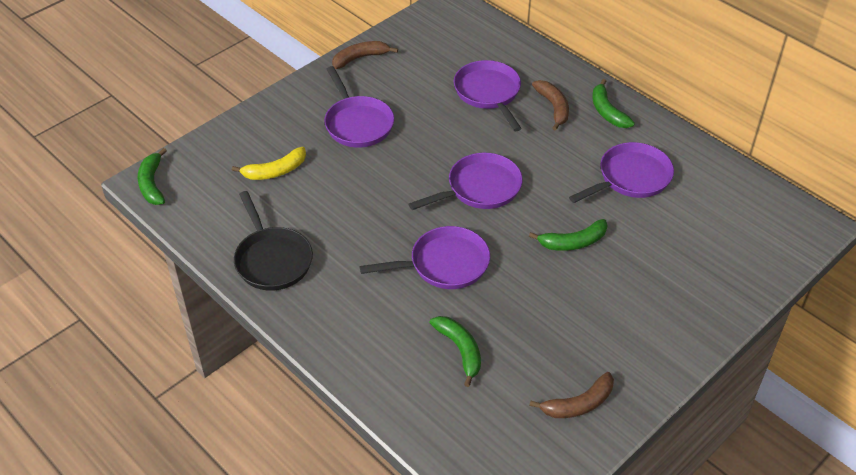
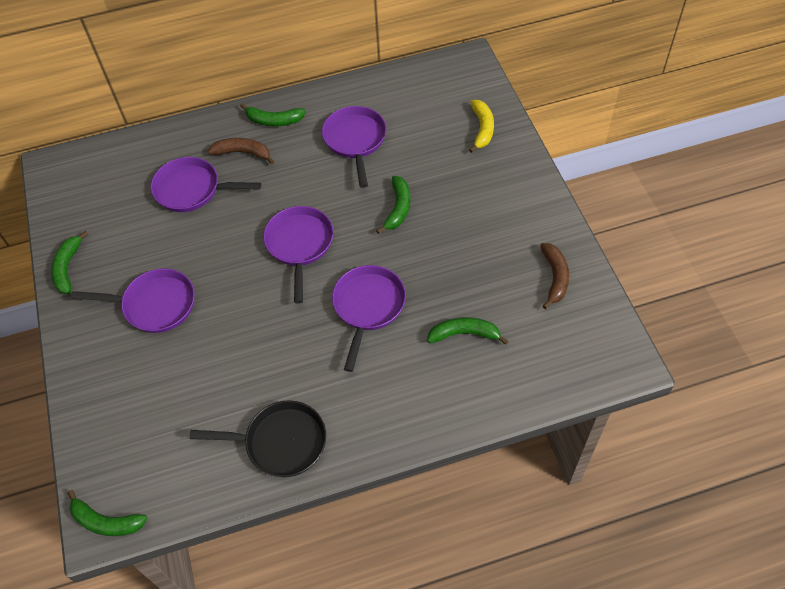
camera: 60 degrees left, 10 degrees up
yellow banana [232,147,306,180] -> yellow banana moved to [469,100,494,153]
brown banana [332,41,398,69] -> green banana [51,231,88,294]

